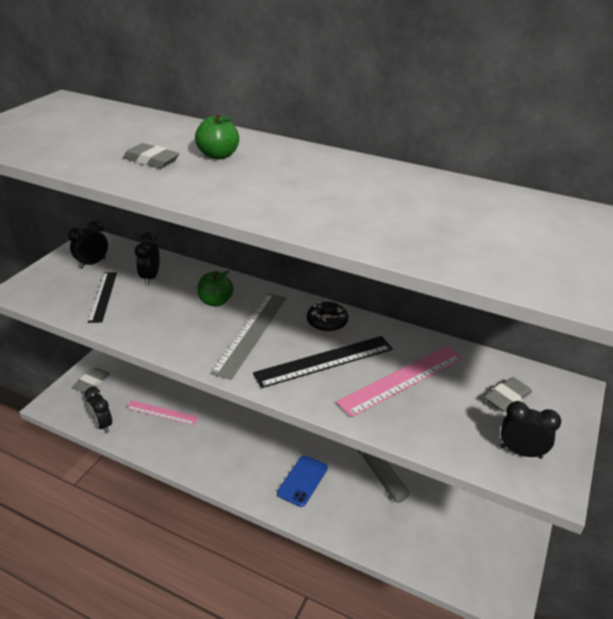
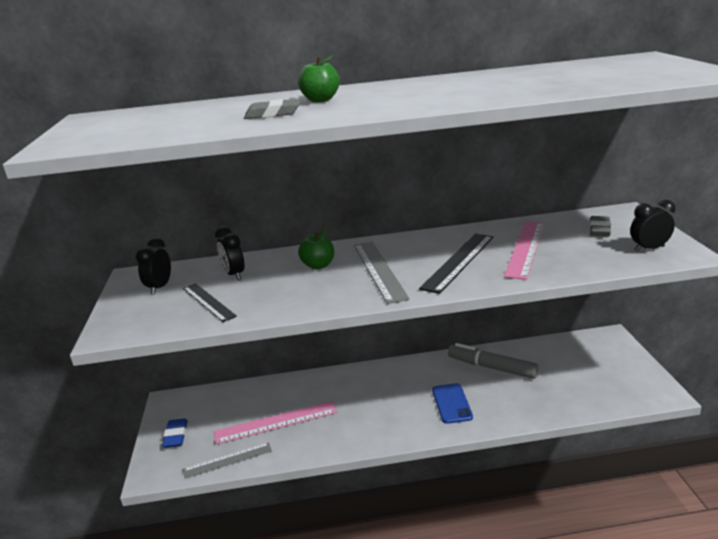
camera: 30 degrees left, 10 degrees down
grey eraser [72,367,110,393] -> blue eraser [162,418,188,448]
black clock [85,387,112,433] -> grey ruler [183,442,272,479]
pink ruler [126,401,199,425] -> pink ruler [214,401,337,445], size x1.51
black donut [307,302,348,332] -> none

